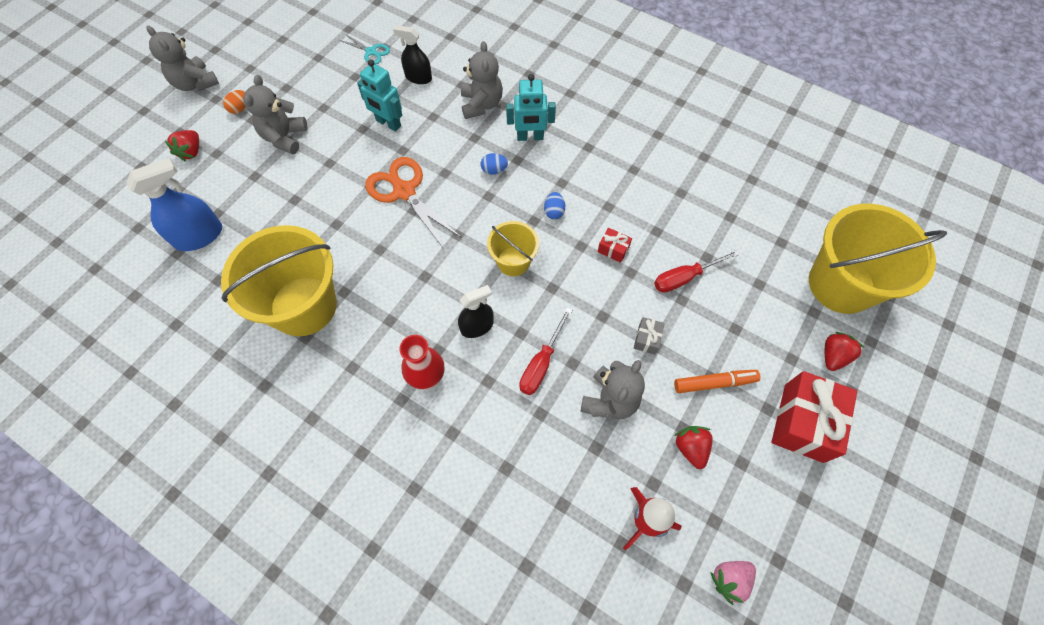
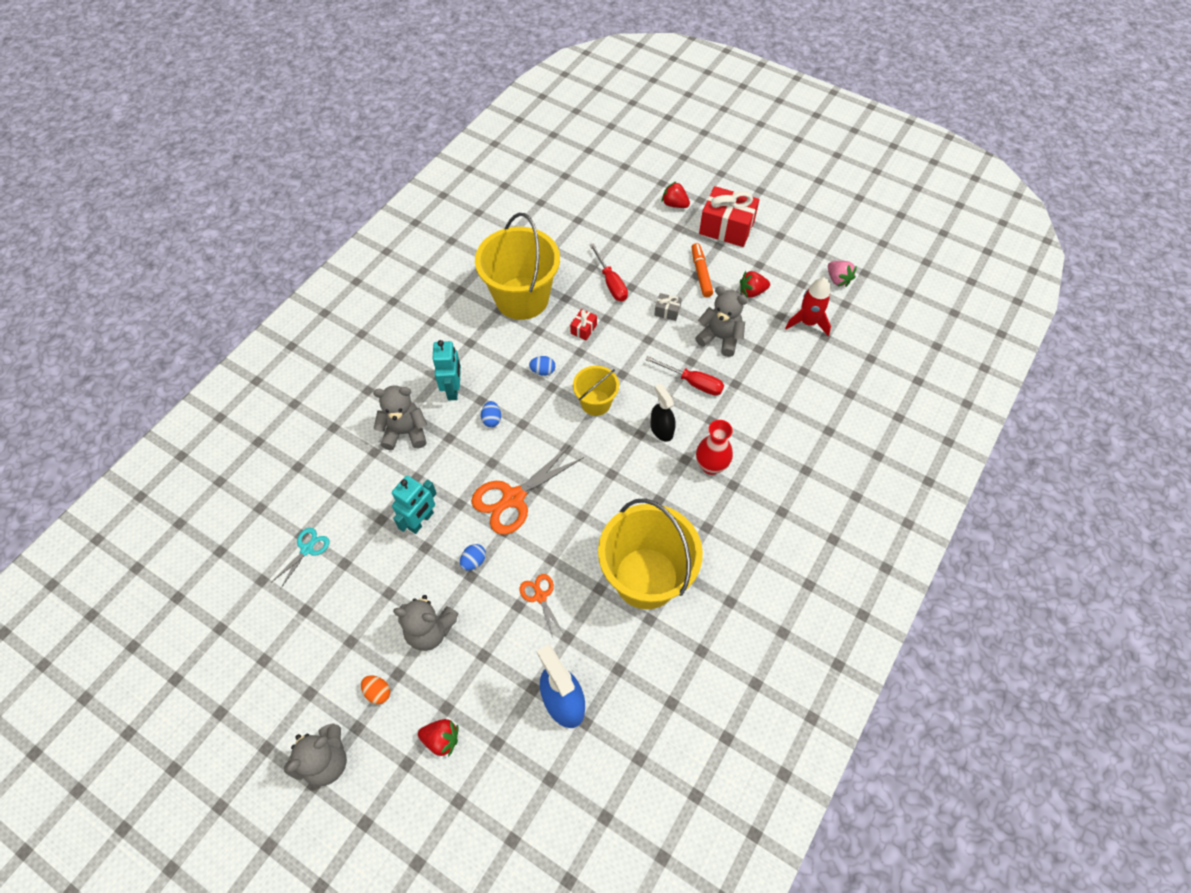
camera: 90 degrees left, 5 degrees down
black spray bottle [393,25,432,84] -> none
yellow bucket [809,204,947,314] -> yellow bucket moved to [475,213,560,320]
none -> blue egg [460,544,486,571]
none -> orange scissors [520,574,564,638]

